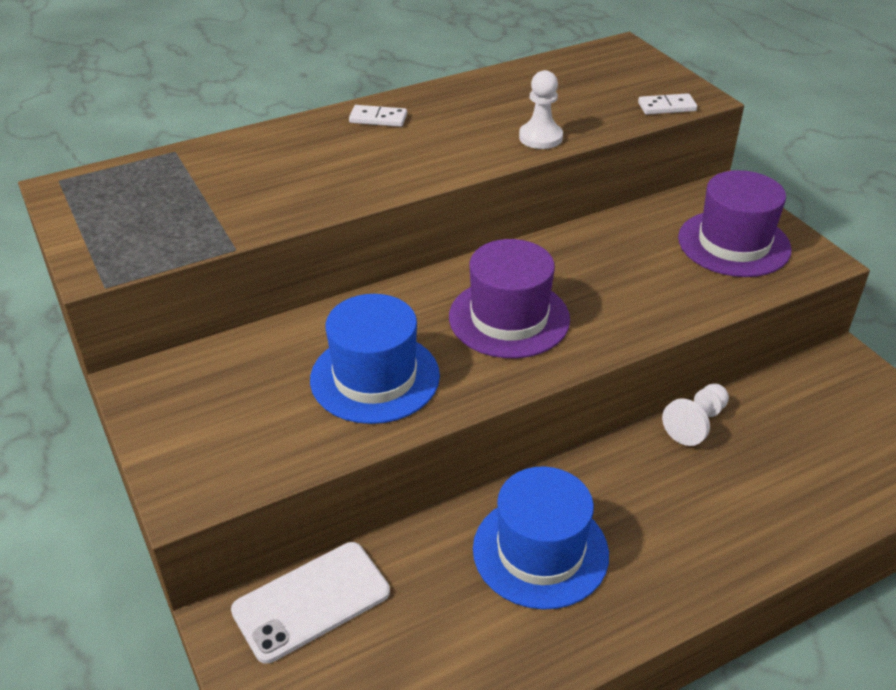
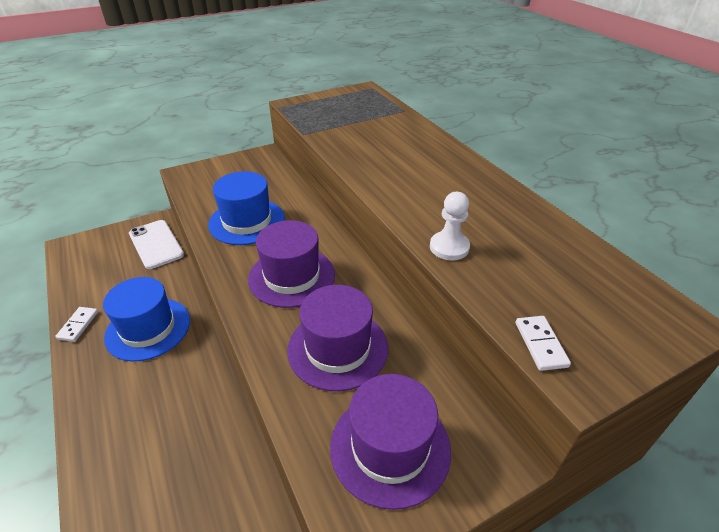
camera: 90 degrees right, 0 degrees up
white domino [349,105,407,127] -> white domino moved to [55,307,98,342]
white pawn [662,383,729,446] -> none
none -> purple hat [287,285,388,391]

